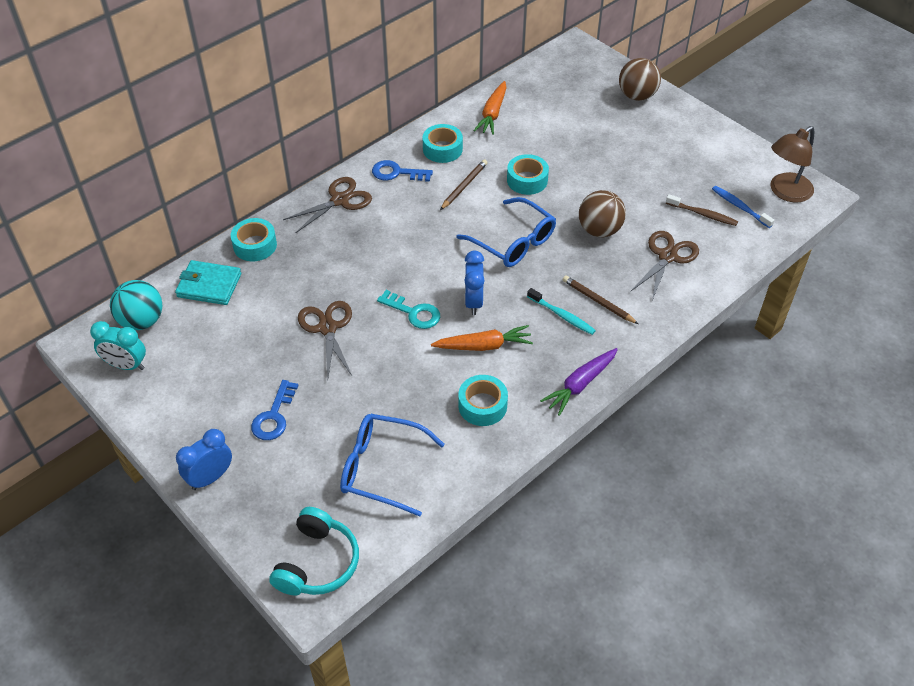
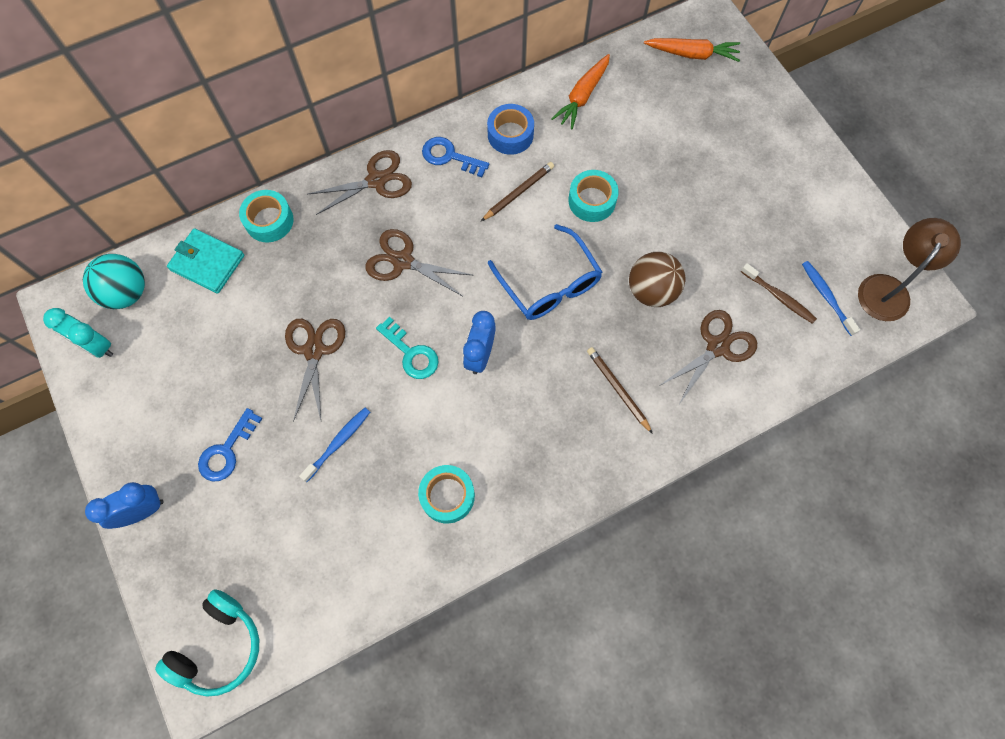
camera: 15 degrees right, 20 degrees up
blue glasses [340,414,445,517] -> none
turquoise tape [422,124,463,163] -> blue tape [487,104,534,155]
orange carrot [431,325,533,351] -> orange carrot moved to [644,38,740,62]
turquoise toothbrush [527,288,596,335] -> none
purple carrot [540,348,618,416] -> none
brown ball [619,58,661,101] -> none
brown lamp [771,126,814,203] -> brown lamp turned 150 degrees clockwise [858,218,961,321]
none -> blue toothbrush [299,408,370,482]
none -> brown scissors [365,229,472,296]

